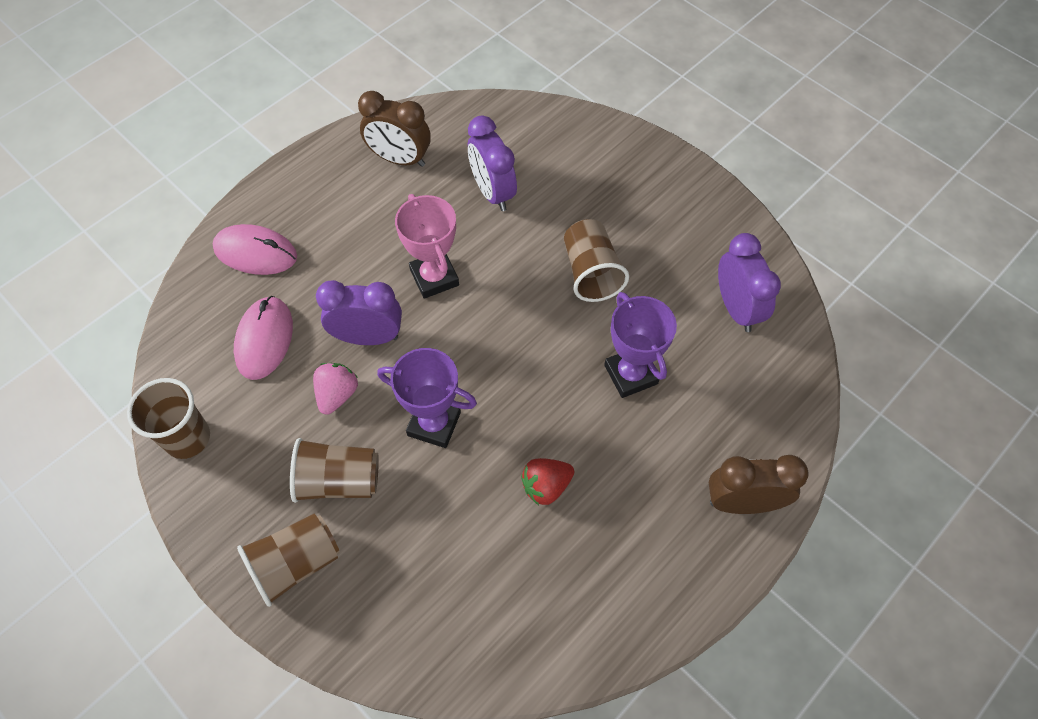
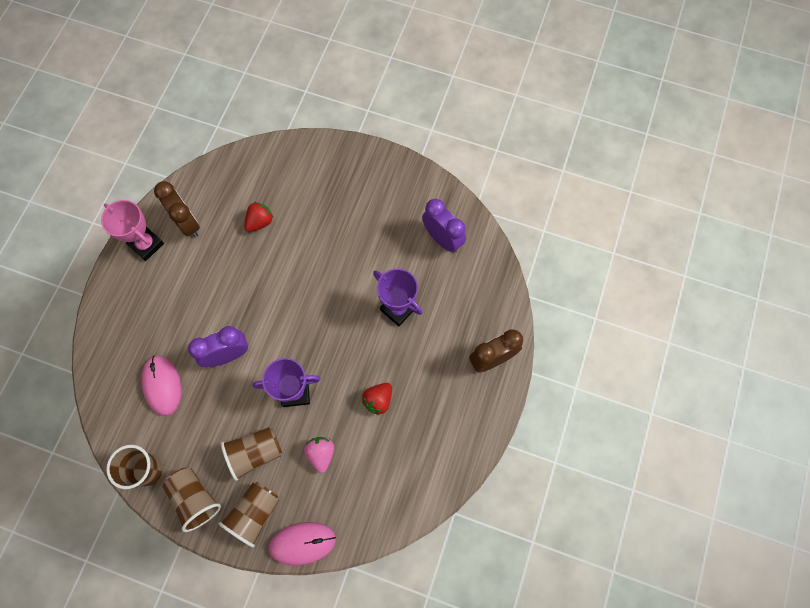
camera: 25 degrees left, 10 degrees up
pink mouse [212,224,297,275] -> pink mouse moved to [268,522,336,566]
pink strawberry [313,363,358,415] -> pink strawberry moved to [304,437,334,473]
brown clock [358,91,431,167] -> brown clock turned 120 degrees counterclockwise [154,181,200,238]
pink trophy [395,194,459,299] -> pink trophy moved to [101,200,164,261]
purple clock [468,115,517,211] -> red strawberry [244,202,274,232]
brown cup [564,219,629,302] -> brown cup moved to [163,467,221,532]

